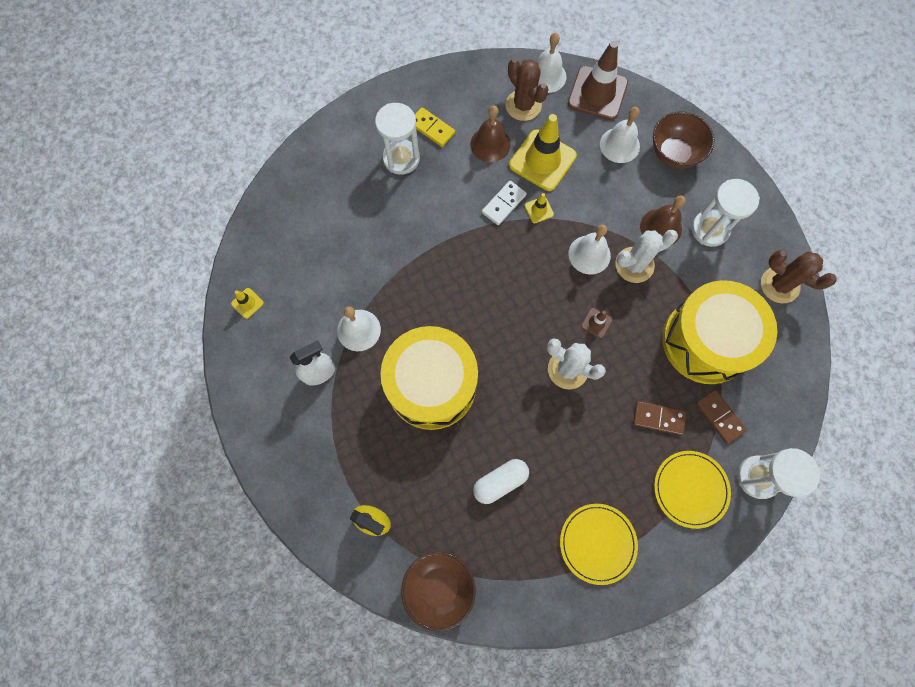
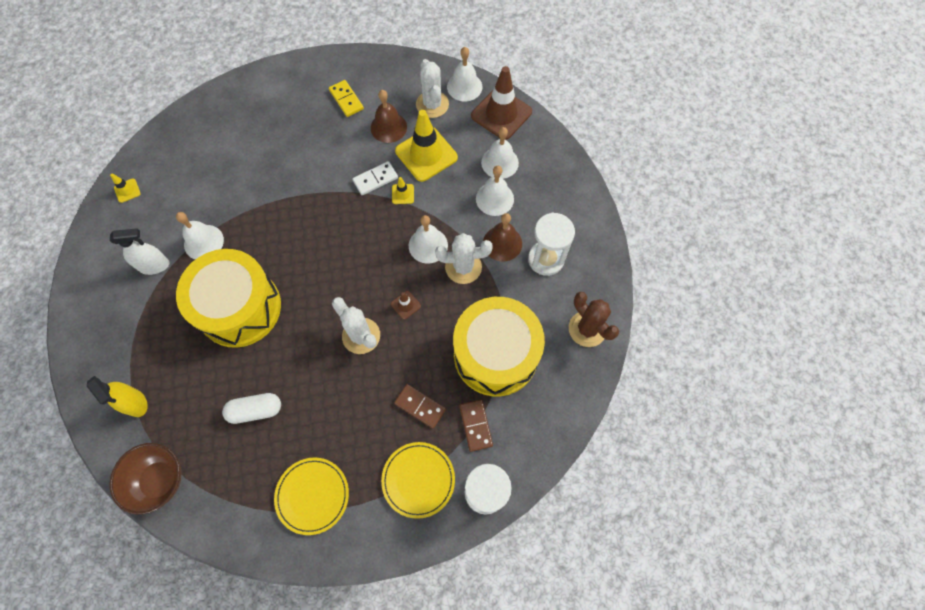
camera: 20 degrees right, 5 degrees down
white hourglass [375,103,420,175] -> none
brown cactus [506,59,549,121] -> white cactus [416,59,449,118]
brown bowl [653,111,715,169] -> none
none -> white bell [476,166,514,216]

